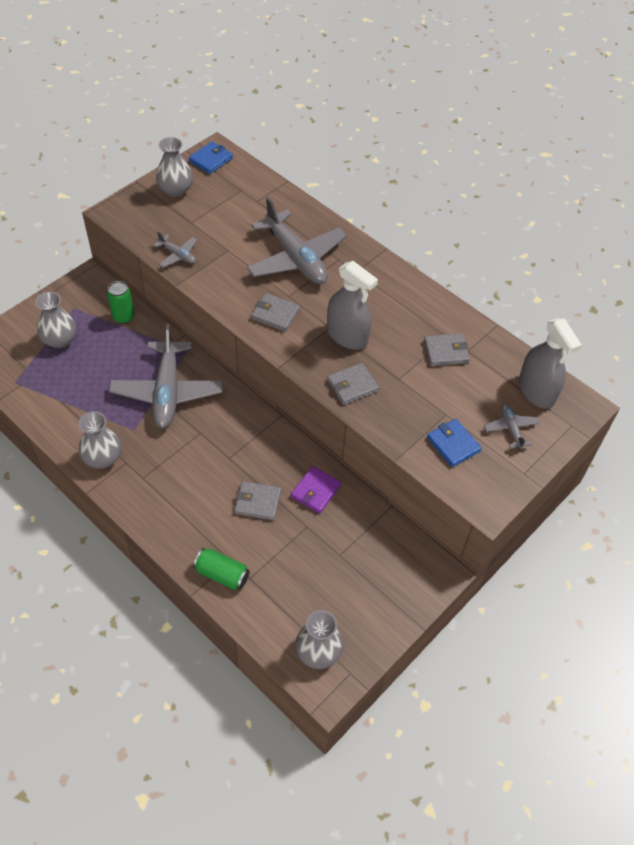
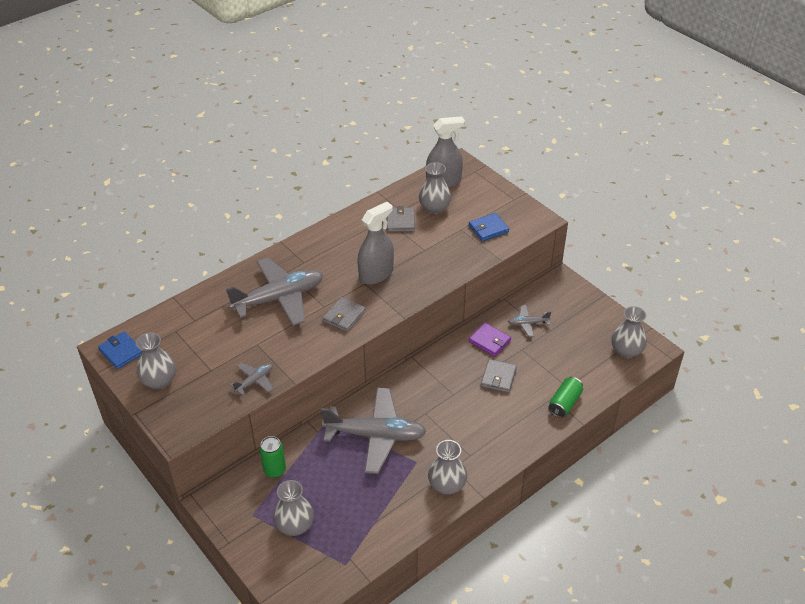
camera: 80 degrees left, 10 degrees down
grey wallet [327,363,379,405] -> none
grey plane [484,403,540,449] -> grey plane moved to [508,305,551,337]
none -> grey vase [419,162,451,214]

